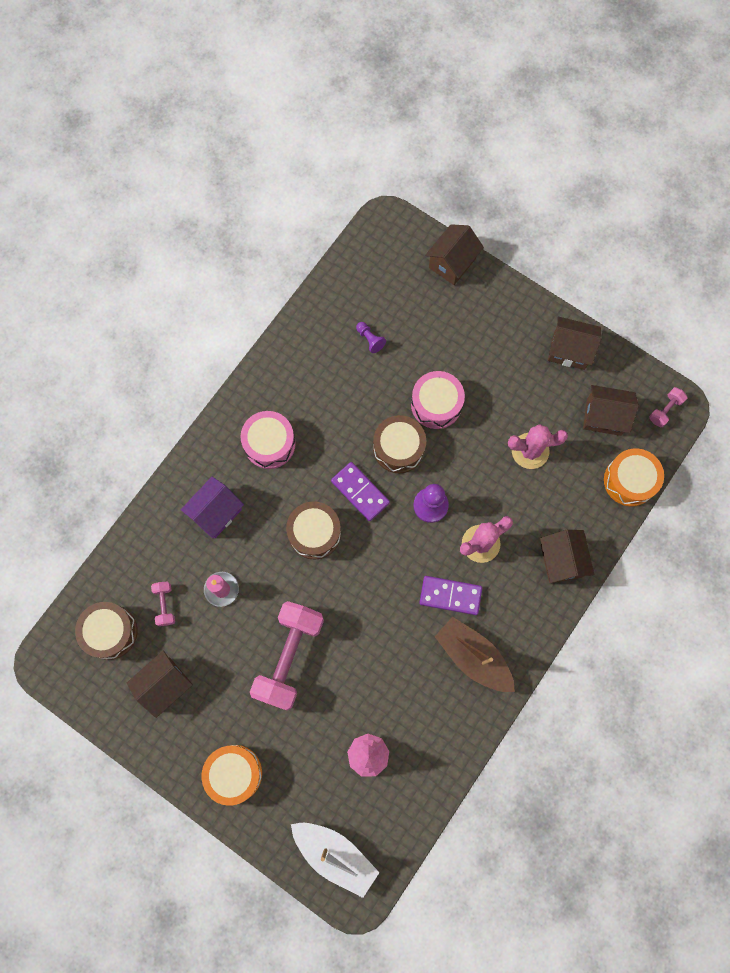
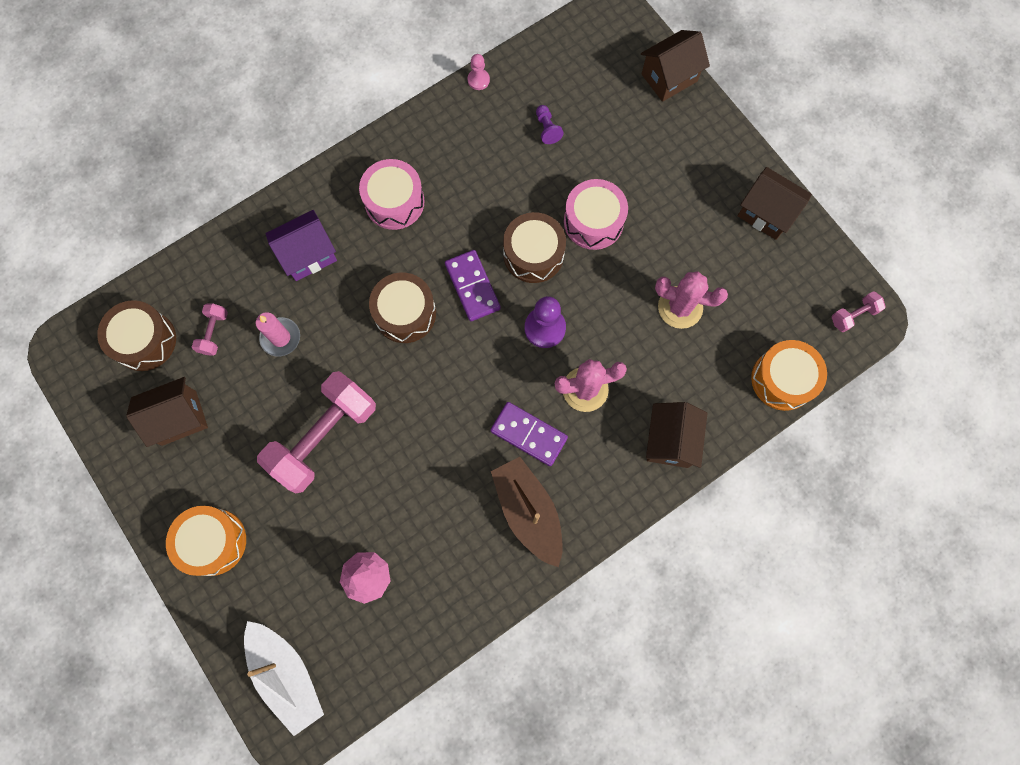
camera: 20 degrees right, 0 degrees up
brown house [583,385,639,436] -> none
none -> pink pawn [468,54,490,90]

